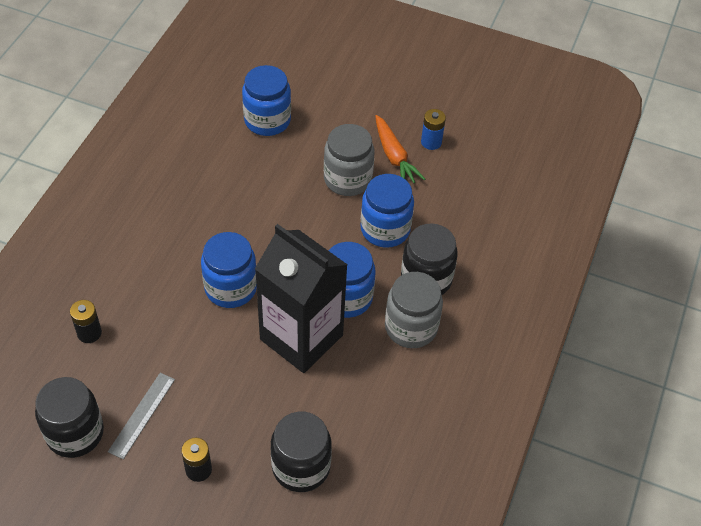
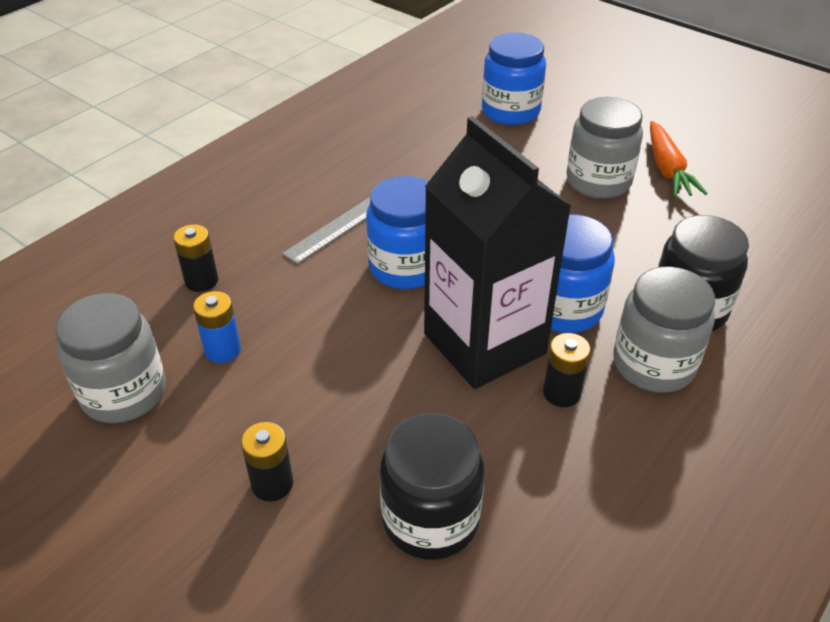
camera: 20 degrees right, 10 degrees down
black jar [35,377,104,458] -> grey jar [55,293,166,423]
grey ruler [108,373,175,459] -> grey ruler moved to [282,197,370,264]
blue jar [360,174,414,248] -> none
blue battery [421,109,446,150] -> blue battery moved to [193,291,241,363]
none -> black battery [543,333,591,407]

